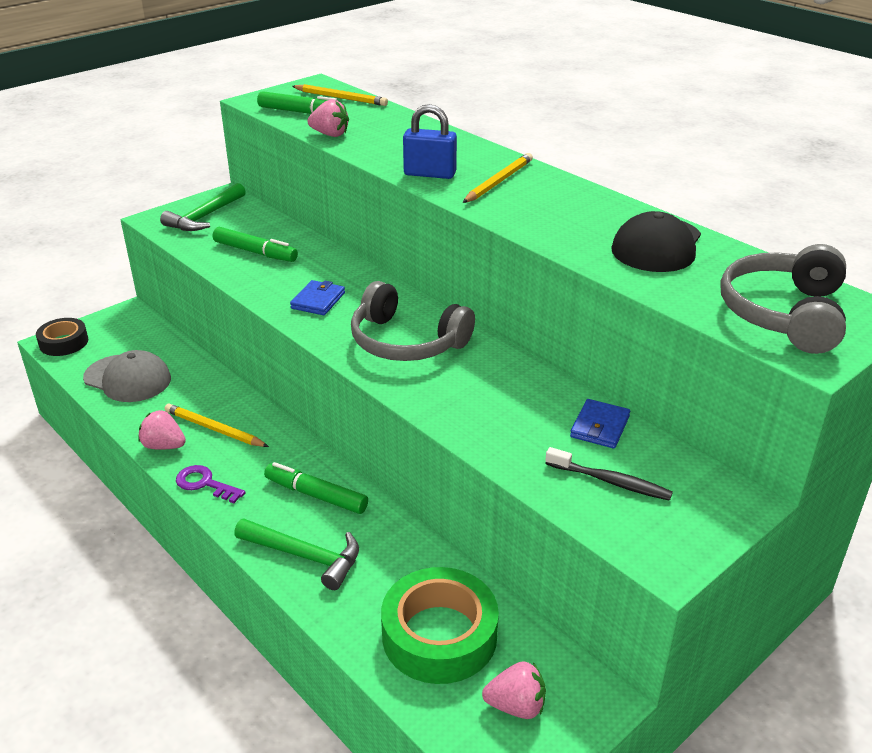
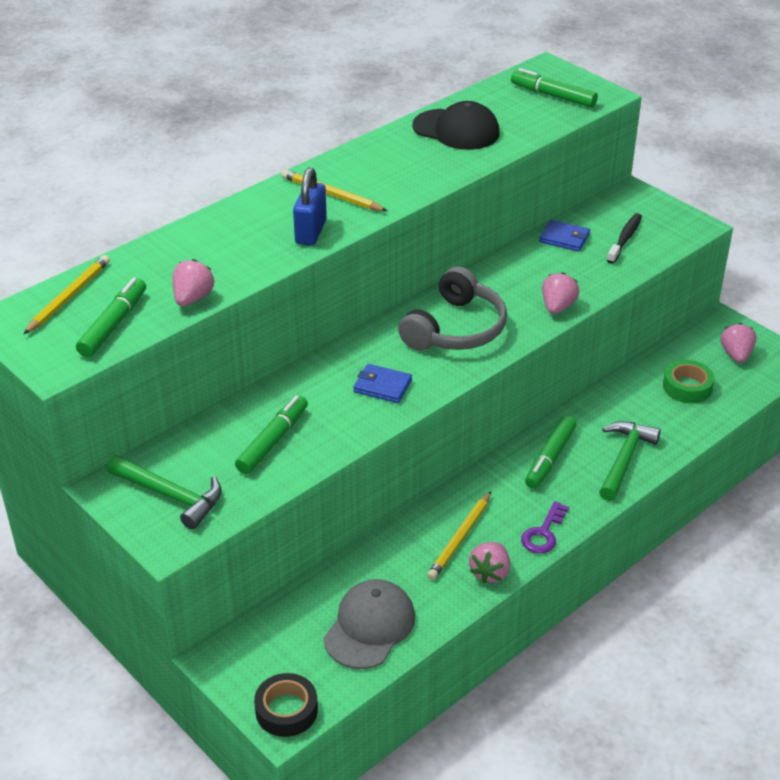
camera: 90 degrees left, 5 degrees up
green tape [381,567,499,684] -> green tape [663,360,715,403], size x0.59
grey headphones [721,244,846,354] -> green marker [511,68,598,108]
none -> pink strawberry [542,272,579,314]

